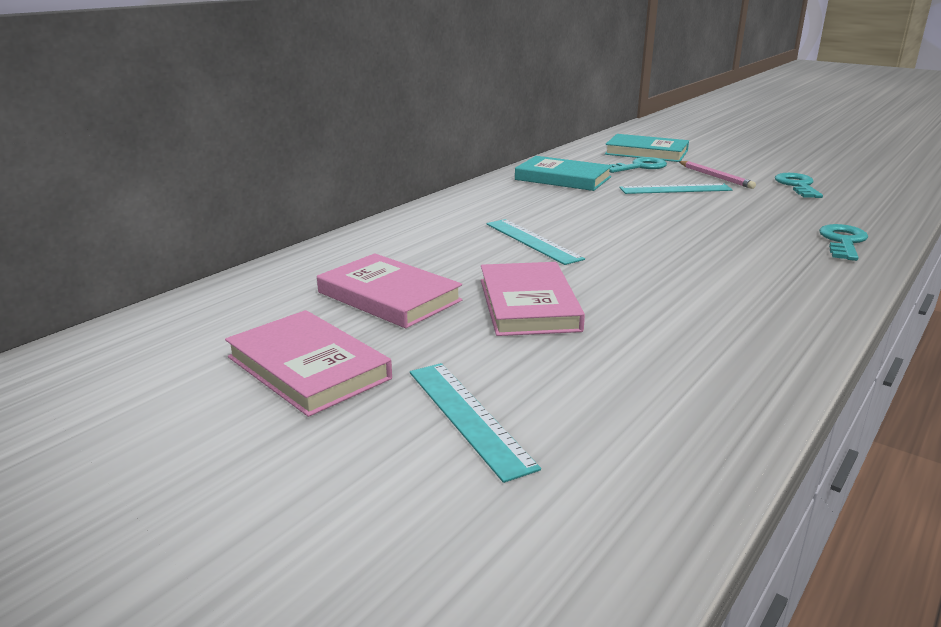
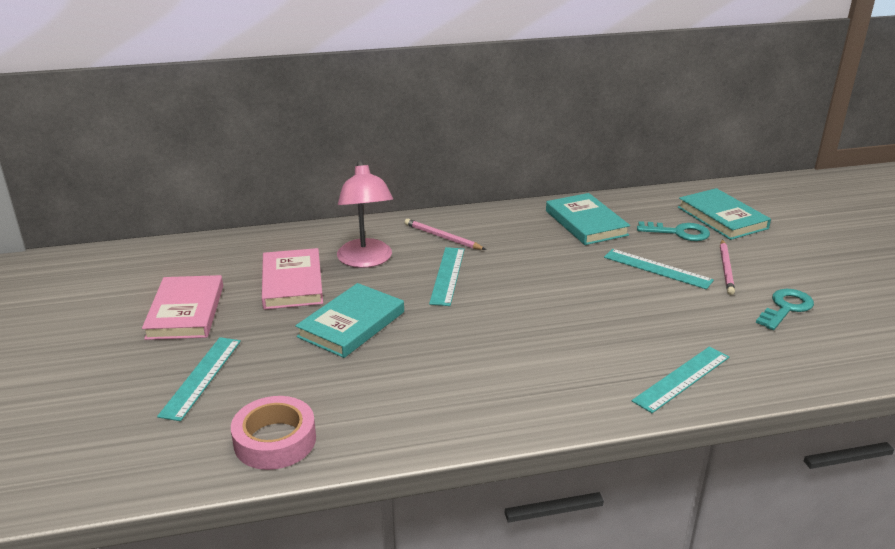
camera: 40 degrees right, 5 degrees up
pink book [481,262,585,336] -> turquoise book [295,283,404,358]
turquoise key [819,224,868,261] -> turquoise ruler [632,347,729,413]
none -> pink tape [231,396,316,470]
none -> pink lamp [337,160,393,268]
none -> pink pencil [404,219,486,250]

